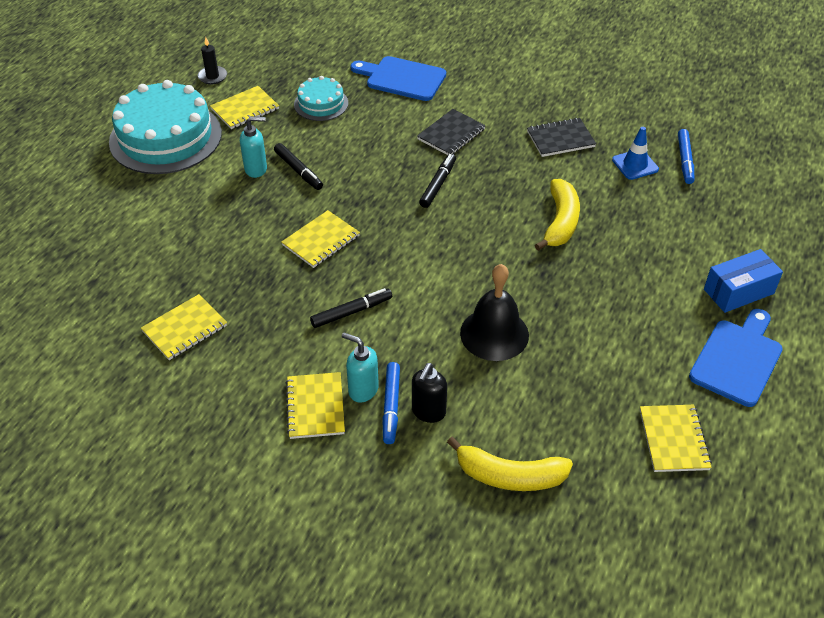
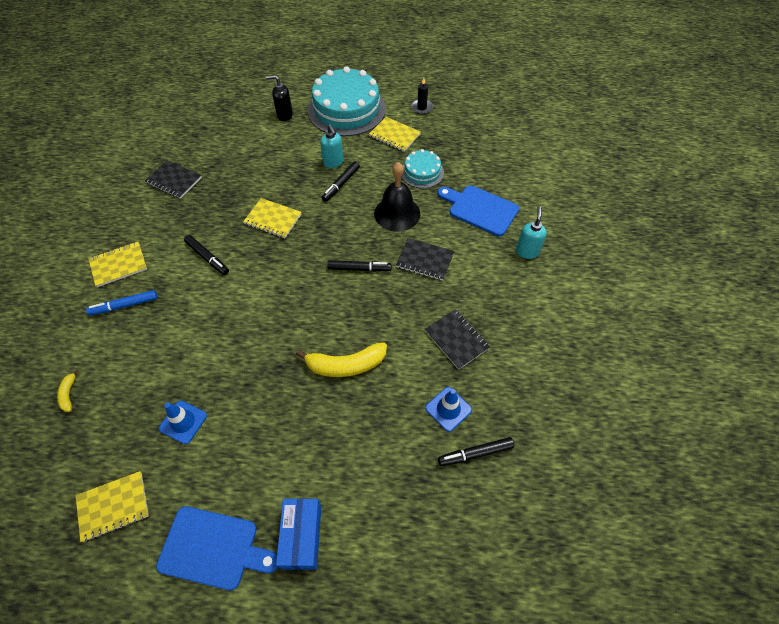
camera: 70 degrees right, 10 degrees up
yellow notebook [141,294,227,360] -> black notebook [145,160,202,199]
turquoise soap dispenser [342,333,379,403] -> turquoise soap dispenser moved to [516,207,547,259]
blue cutting board [351,56,446,101] -> blue cutting board turned 60 degrees counterclockwise [437,185,519,236]
black soap dispenser [412,363,447,423] -> black soap dispenser moved to [265,75,293,121]
yellow banana [447,437,573,491] -> yellow banana [57,369,79,412], size x0.48
black bell [460,264,529,361] -> black bell moved to [374,162,420,231]
blue marker [678,129,694,184] -> black marker [438,437,514,466]
blue box [704,249,783,313] -> blue box turned 45 degrees clockwise [276,498,321,570]
none -> blue traffic cone [159,401,207,444]

